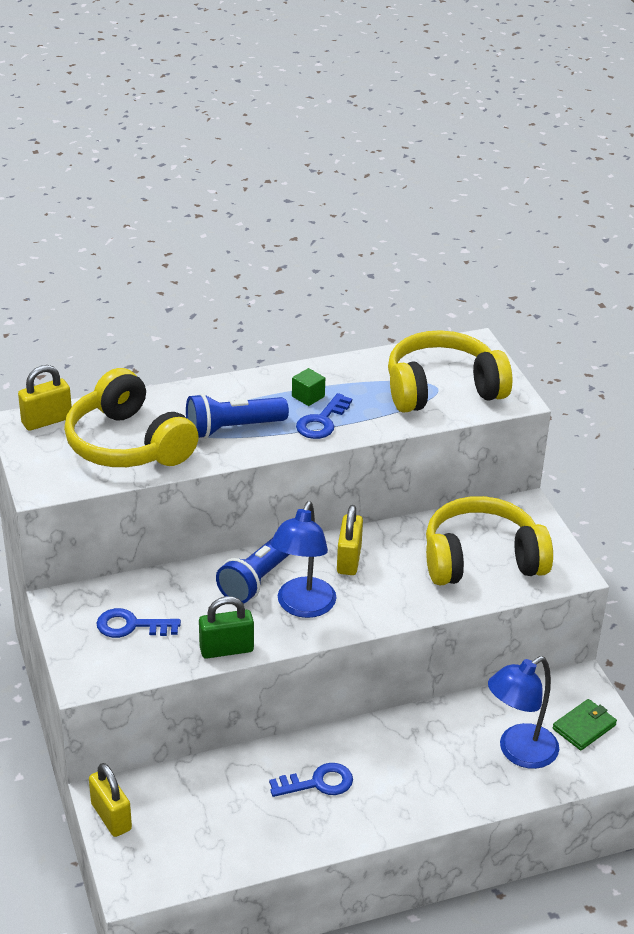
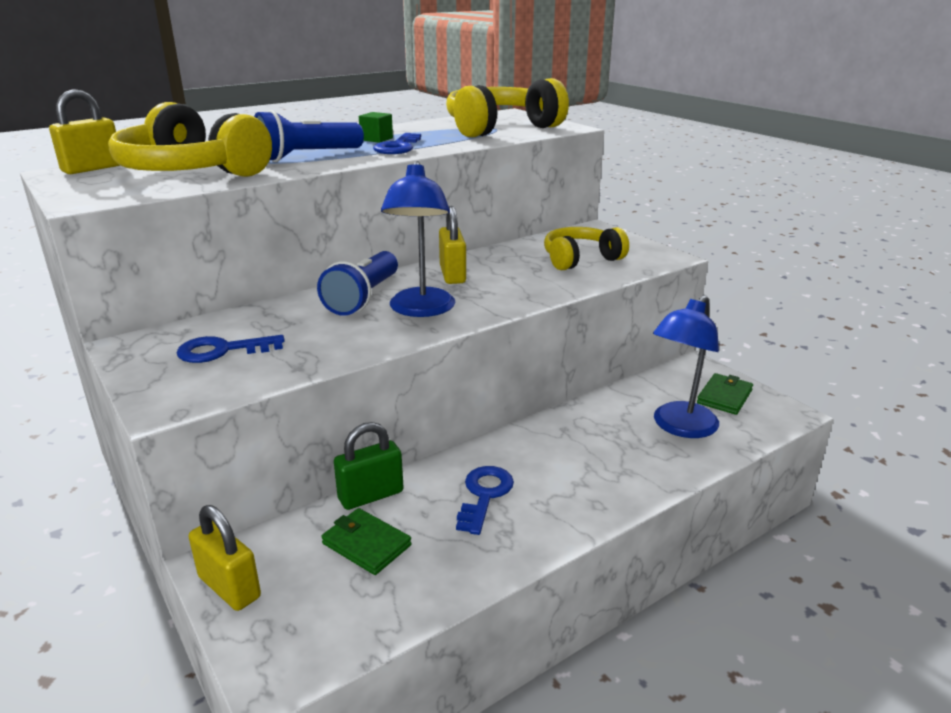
camera: 15 degrees left, 10 degrees down
green padlock [199,596,254,659] -> green padlock moved to [334,422,404,510]
blue key [269,763,353,797] -> blue key turned 45 degrees counterclockwise [456,466,514,535]
yellow headphones [426,496,553,585] -> yellow headphones [544,227,629,270], size x0.63
none -> green wallet [321,508,412,575]

